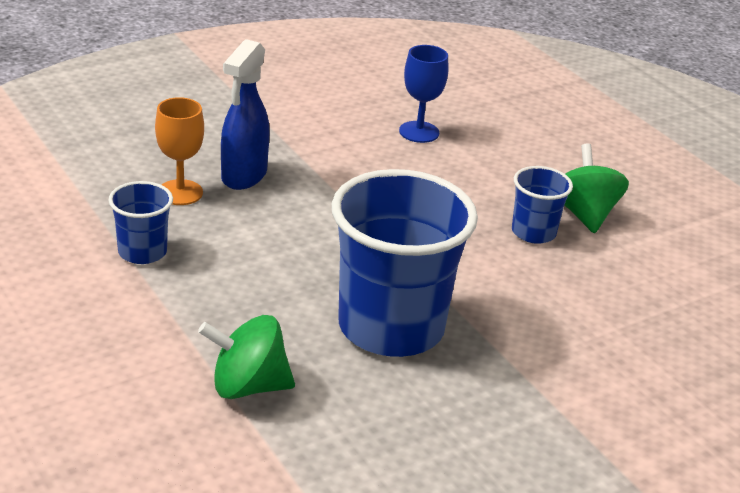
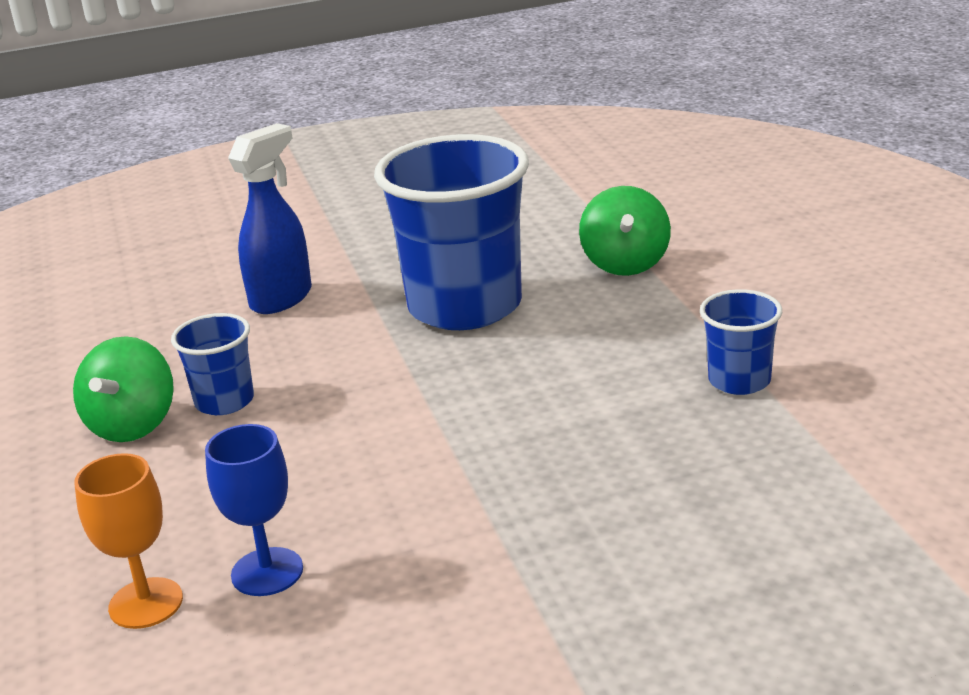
camera: 160 degrees left, 5 degrees down
orange goblet [155,97,204,205] -> orange goblet moved to [74,453,183,629]
green spinning top [198,315,295,399] -> green spinning top turned 75 degrees clockwise [579,186,671,276]
blue spray bottle [221,39,270,190] -> blue spray bottle moved to [228,123,312,314]

